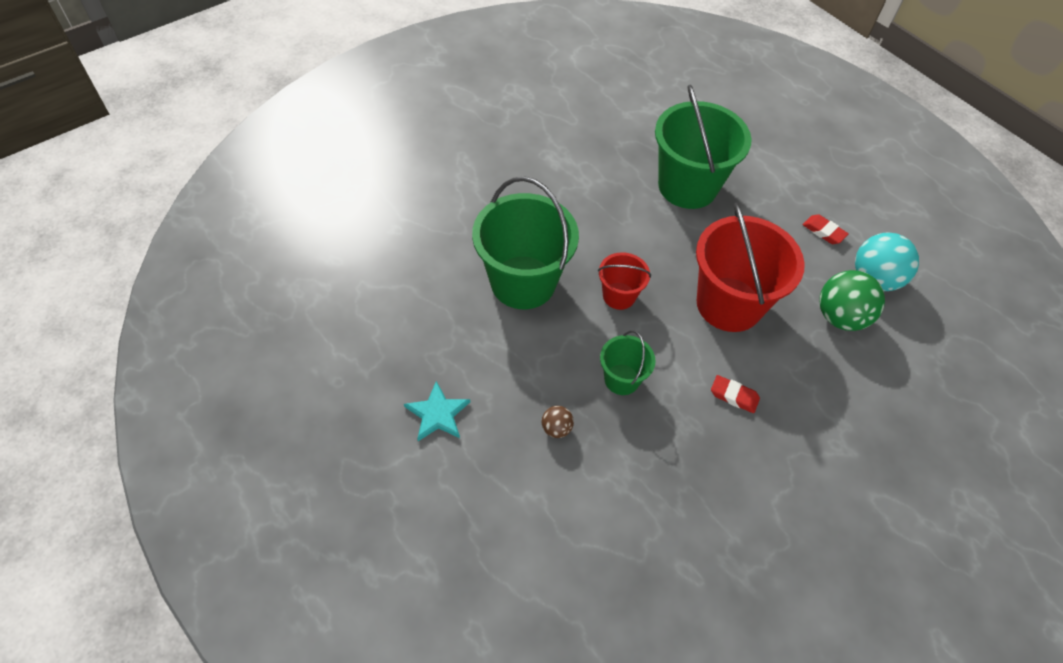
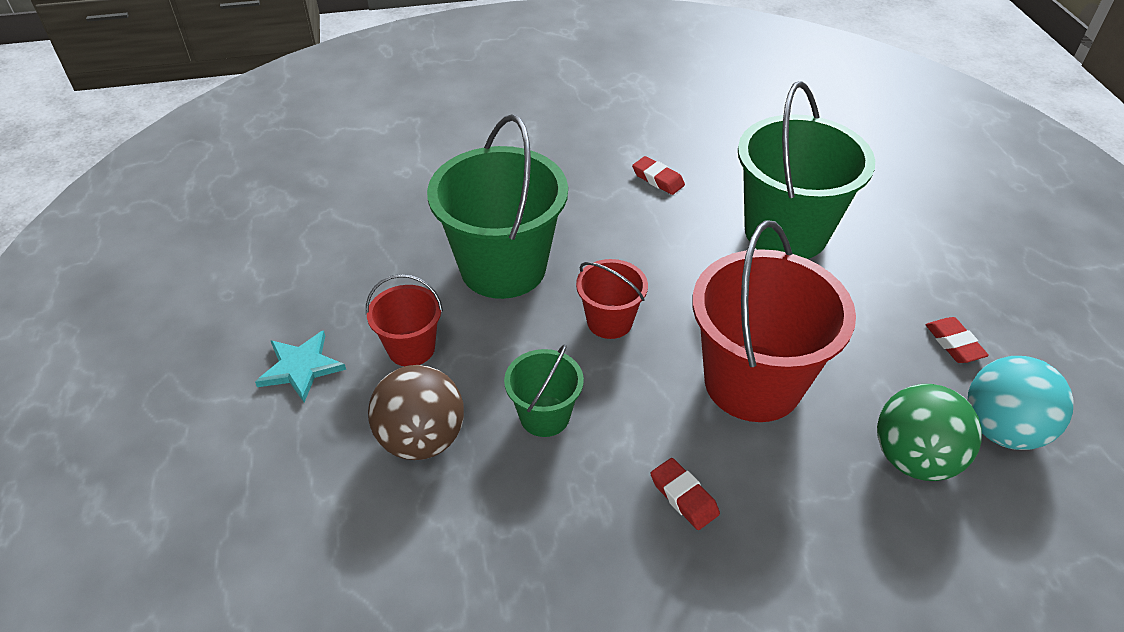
camera: 30 degrees right, 10 degrees down
brown ball [541,406,574,438] -> brown ball [368,365,464,460], size x2.05
none -> red bucket [366,274,443,366]
none -> red eraser [632,156,685,195]

